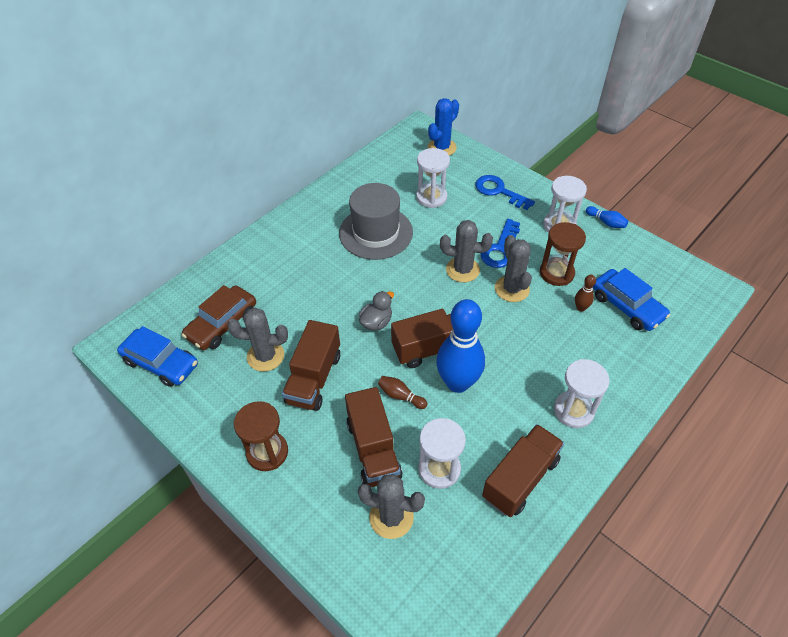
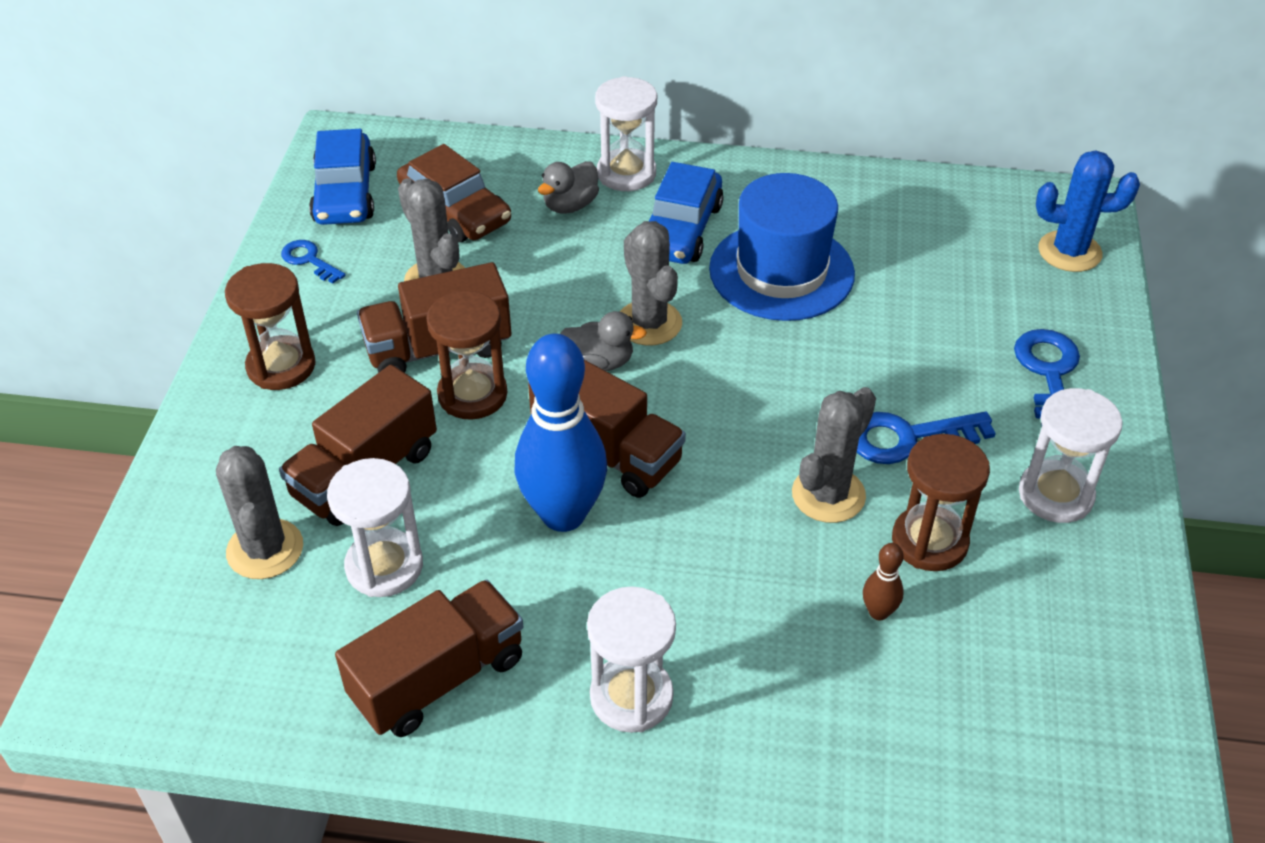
camera: 55 degrees right, 5 degrees down
brown car [182,285,256,350] -> brown car turned 135 degrees counterclockwise [397,144,511,242]
grey hat [339,183,413,260] -> blue hat [709,173,855,321]
brown bowling pin [378,376,428,409] -> none
white hourglass [416,148,450,208] -> white hourglass moved to [595,76,657,191]
grey cactus [440,220,493,282] -> grey cactus moved to [620,221,682,345]
brown truck [482,424,564,517] -> brown truck turned 45 degrees counterclockwise [335,580,523,737]
blue bowling pin [586,206,628,228] -> none
blue car [593,268,670,331] -> blue car moved to [649,162,724,264]
none -> blue key [281,240,346,284]
none -> brown hourglass [427,291,507,420]
none -> grey duck [538,161,599,214]

